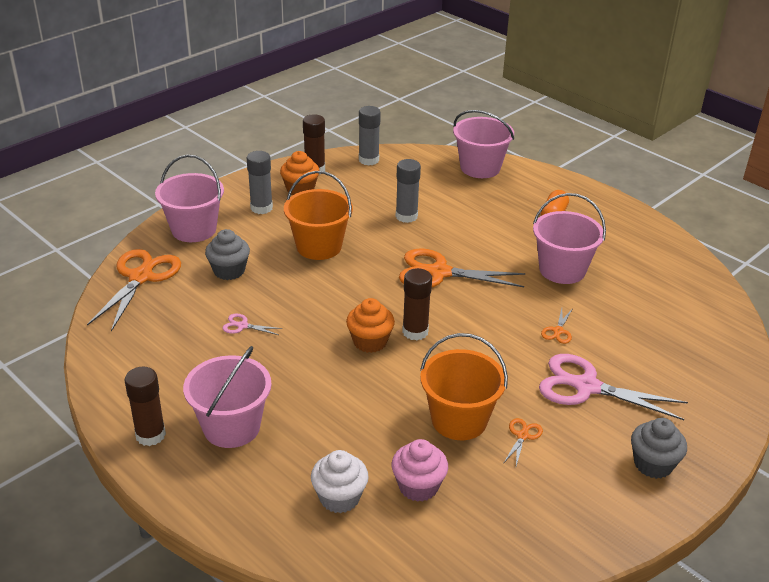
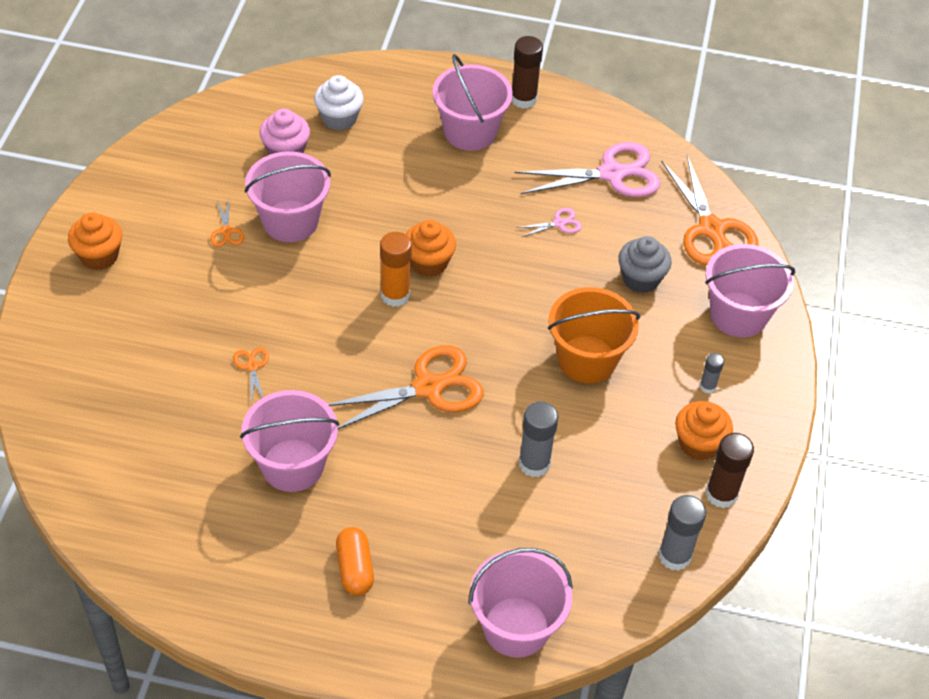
camera: 145 degrees right, 15 degrees up
grey glue stick [247,151,273,214] -> grey glue stick [700,353,724,394], size x0.55
brown glue stick [402,268,432,341] -> orange glue stick [380,232,412,307]
orange bucket [420,333,508,440] -> pink bucket [245,151,331,242]
pink scissors [539,354,688,420] -> pink scissors moved to [515,142,661,197]
grey cupcake [631,418,687,479] -> orange cupcake [68,212,122,270]

